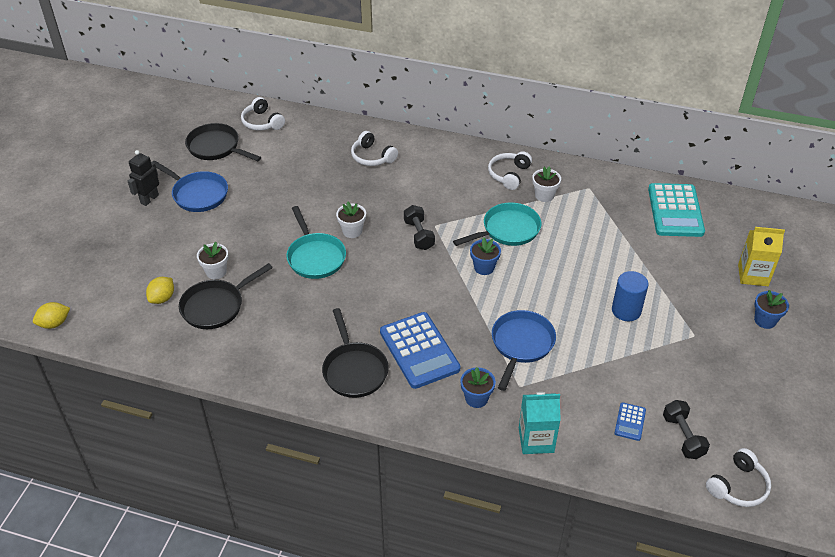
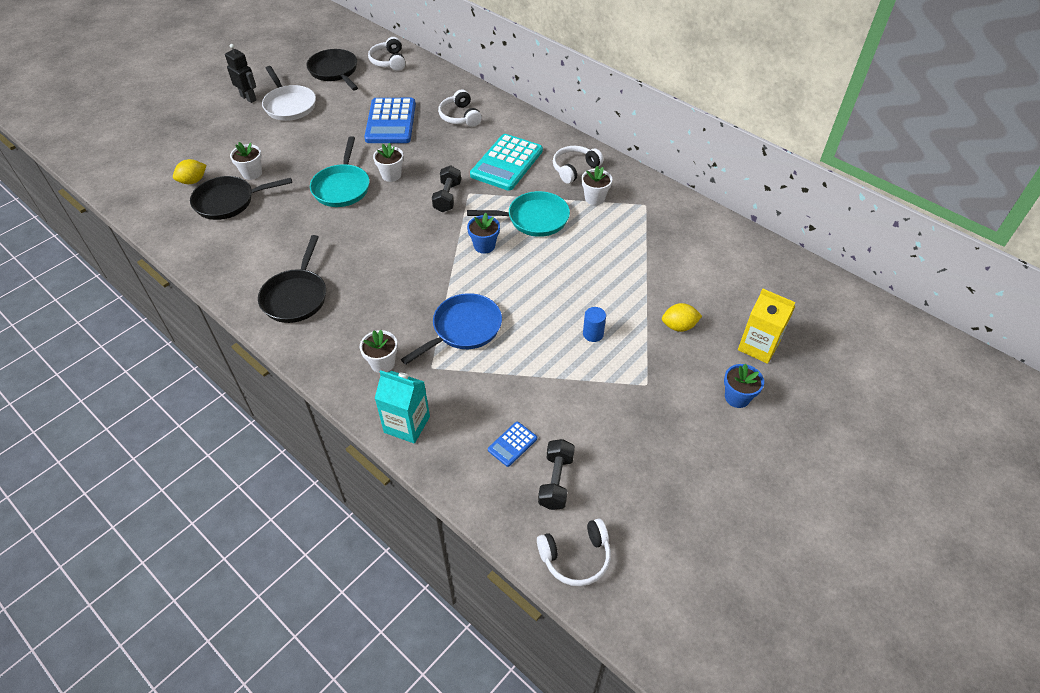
camera: 25 degrees right, 5 degrees up
yellow lemon [33,302,70,329] -> yellow lemon moved to [662,303,702,332]
black robot [128,150,159,206] -> black robot turned 75 degrees clockwise [225,44,256,103]
blue pan [153,161,228,212] -> white pan [262,66,316,121]
blue calculator [380,312,460,389] -> blue calculator moved to [364,98,416,143]
blue flower pot [460,367,496,408] -> white flower pot [360,330,398,373]
blue cylinder [612,271,649,321] -> blue cylinder [583,307,606,342], size x0.64
turquoise calculator [648,183,705,237] -> turquoise calculator moved to [470,134,543,191]

